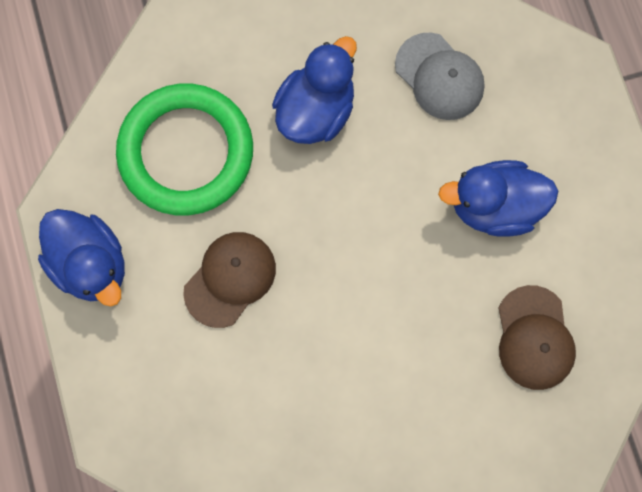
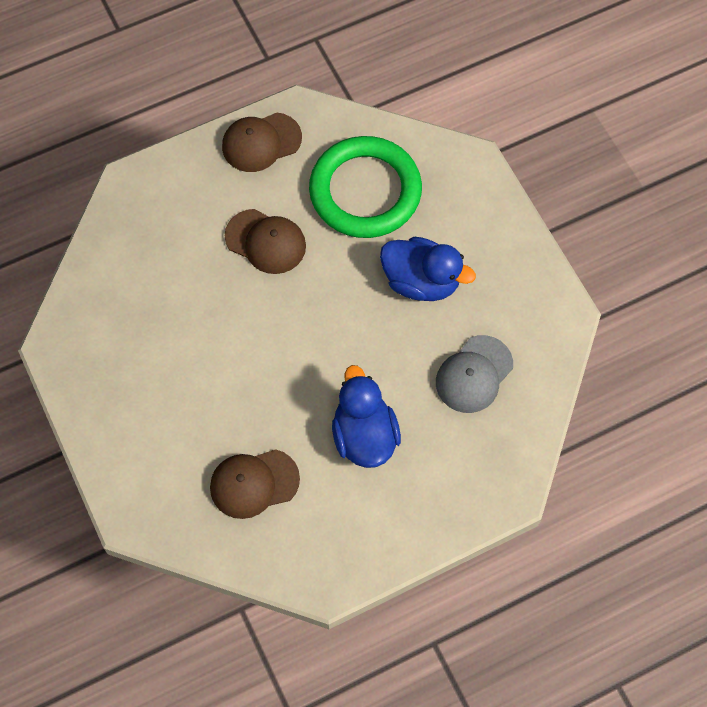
camera: 80 degrees right, 10 degrees down
blue duck [38,209,125,306] -> brown cap [222,113,302,172]

